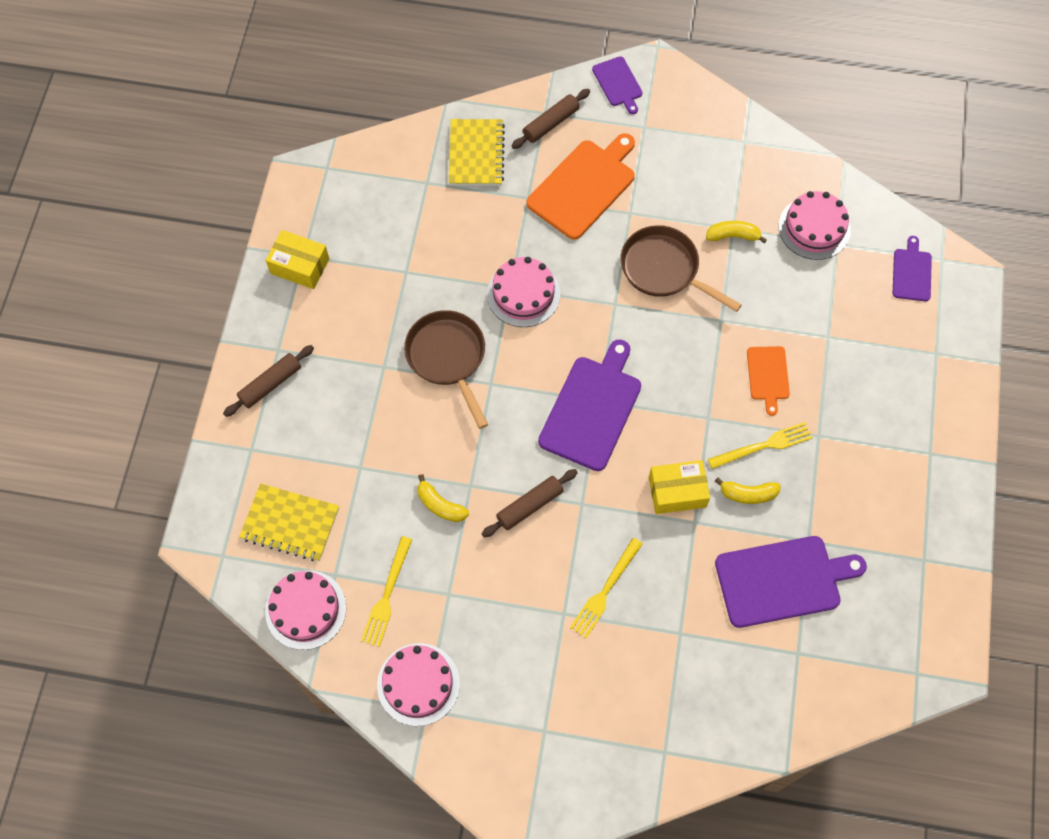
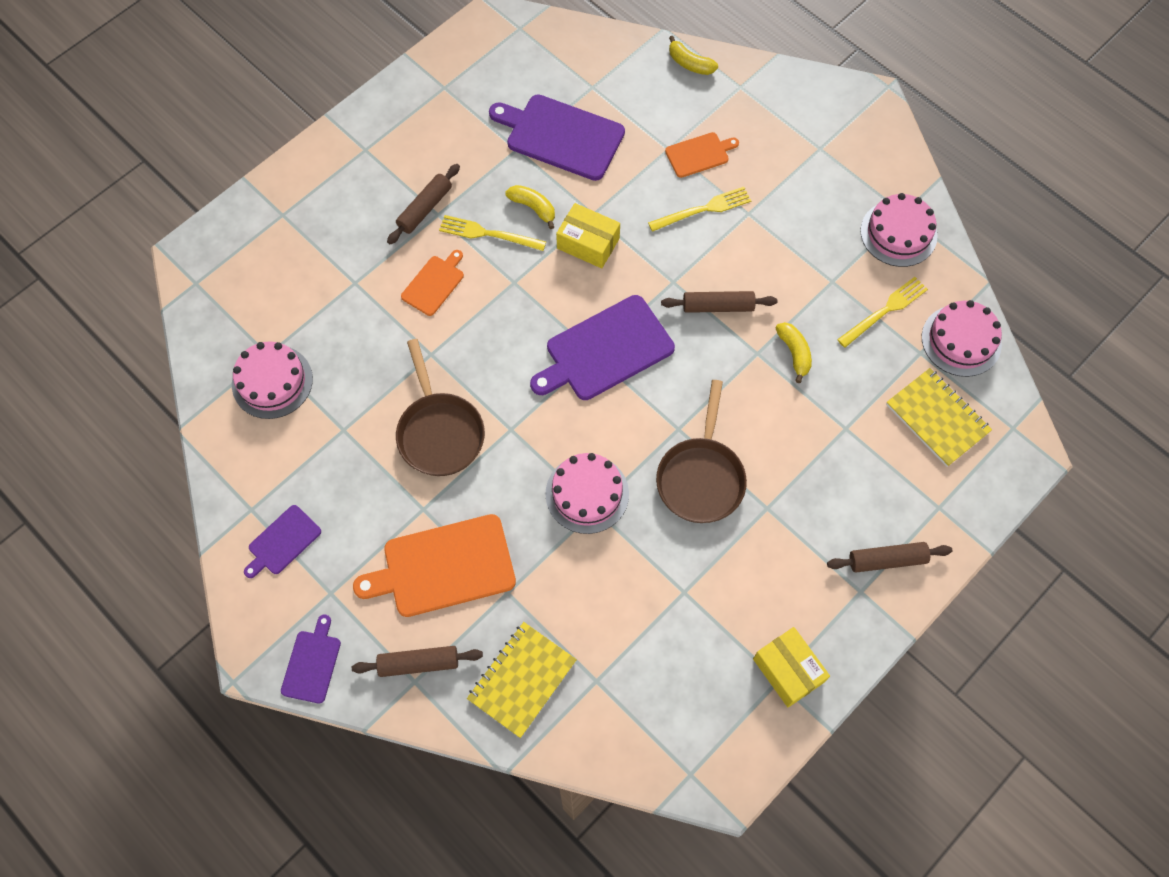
camera: 145 degrees left, 0 degrees up
yellow banana [706,221,767,243] -> yellow banana moved to [669,36,718,75]
purple cutting board [893,236,932,301] -> purple cutting board moved to [244,505,321,578]
none -> brown rolling pin [387,164,460,245]
none -> orange cutting board [665,132,739,178]

